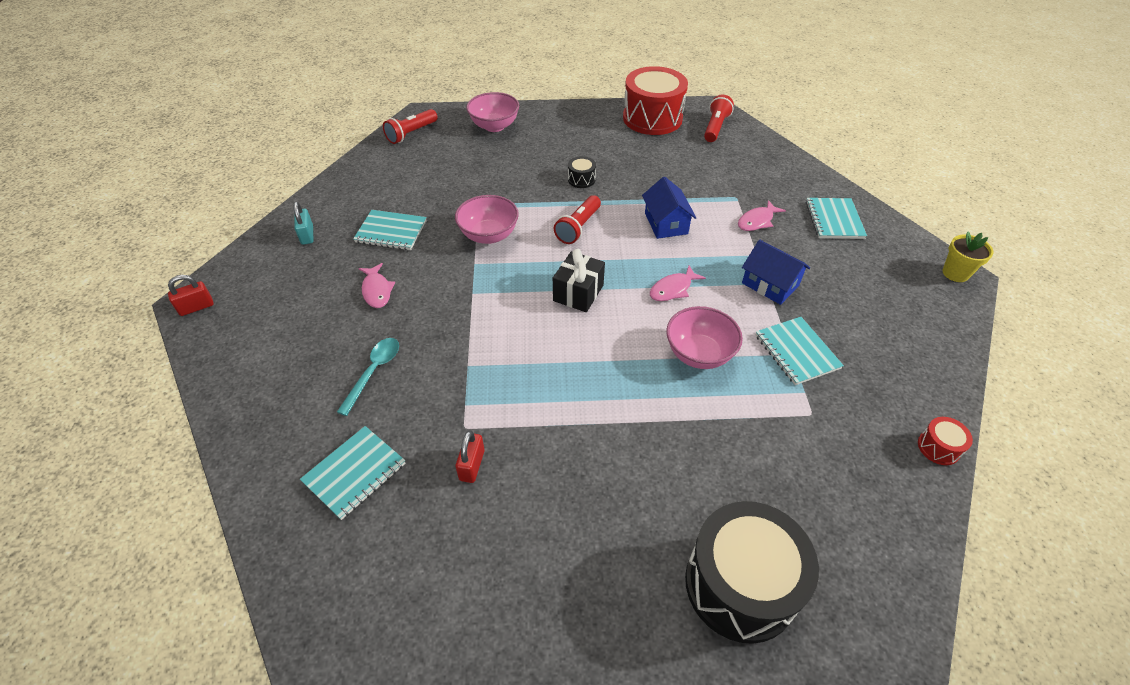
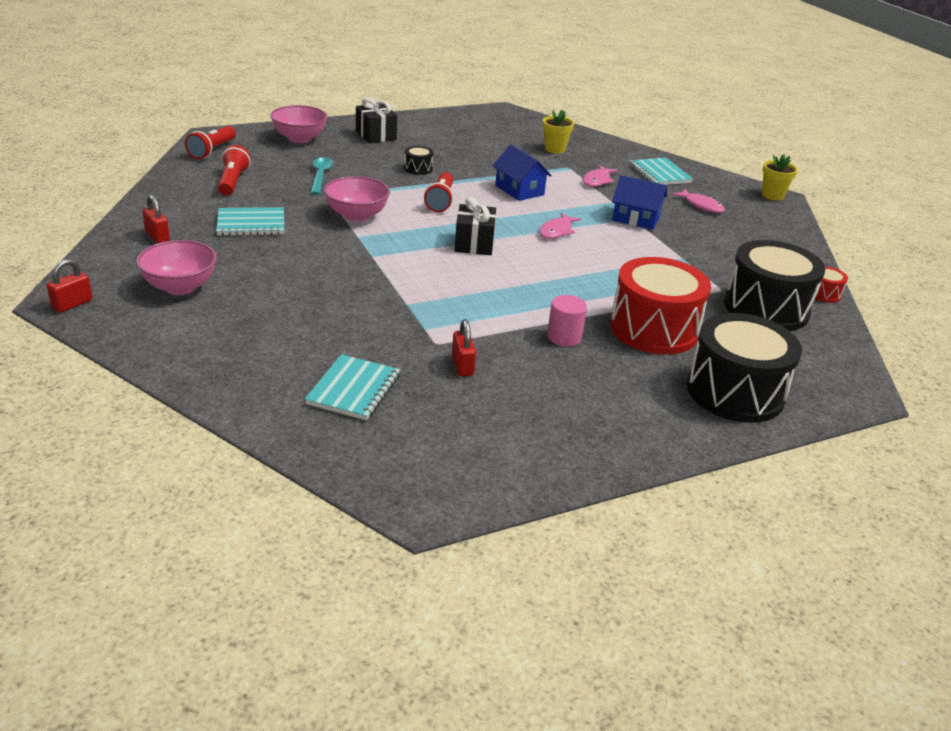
camera: 25 degrees left, 15 degrees down
turquoise padlock [293,202,313,245] -> red padlock [142,195,170,243]
turquoise spoon [337,338,399,416] -> turquoise spoon moved to [310,157,334,195]
pink fish [359,263,395,308] -> pink fish moved to [672,189,725,213]
red drum [623,66,688,135] -> red drum moved to [610,257,711,355]
pink bowl [666,306,743,369] -> pink bowl moved to [136,240,217,295]
red flashlight [704,95,734,142] -> red flashlight moved to [218,145,251,196]
turquoise notebook [756,317,844,385] -> none
none -> black gift [356,97,397,143]
none -> yellow flower pot [543,109,574,153]
none -> pink cylinder [547,295,587,346]
none -> black drum [724,240,826,331]

